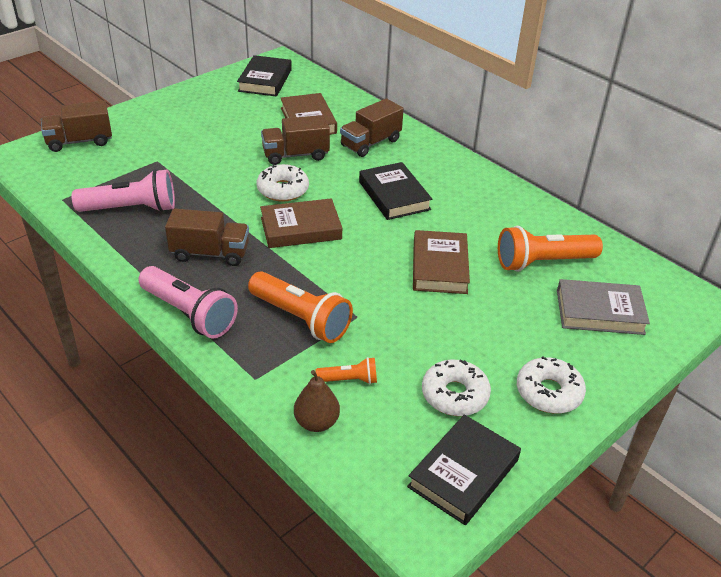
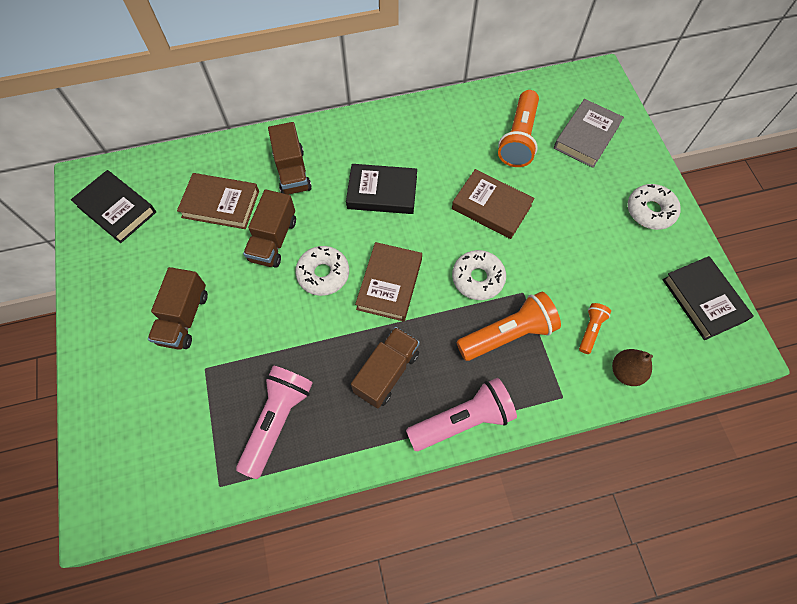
camera: 60 degrees left, 25 degrees up
brown truck [41,101,112,152] -> brown truck moved to [148,267,208,350]
white donut [422,359,491,416] -> white donut moved to [452,250,506,300]

